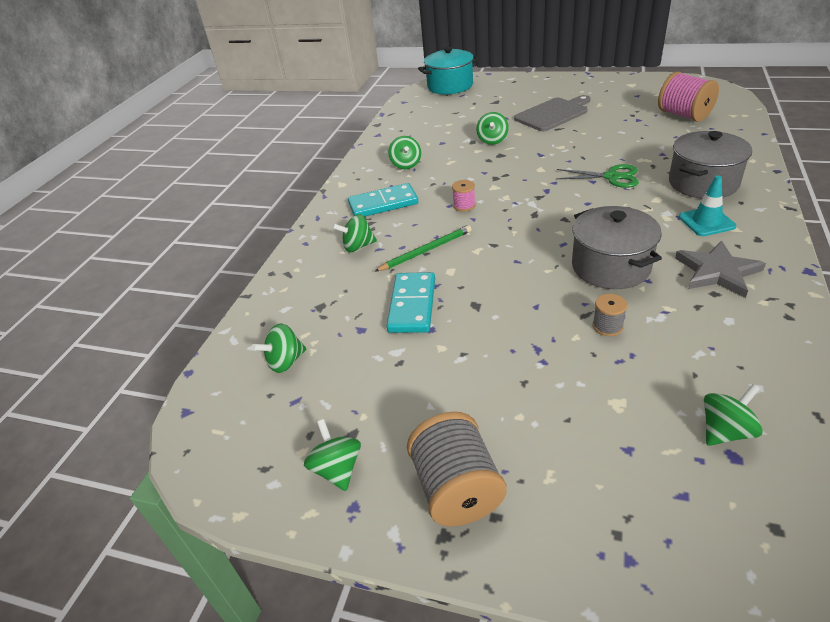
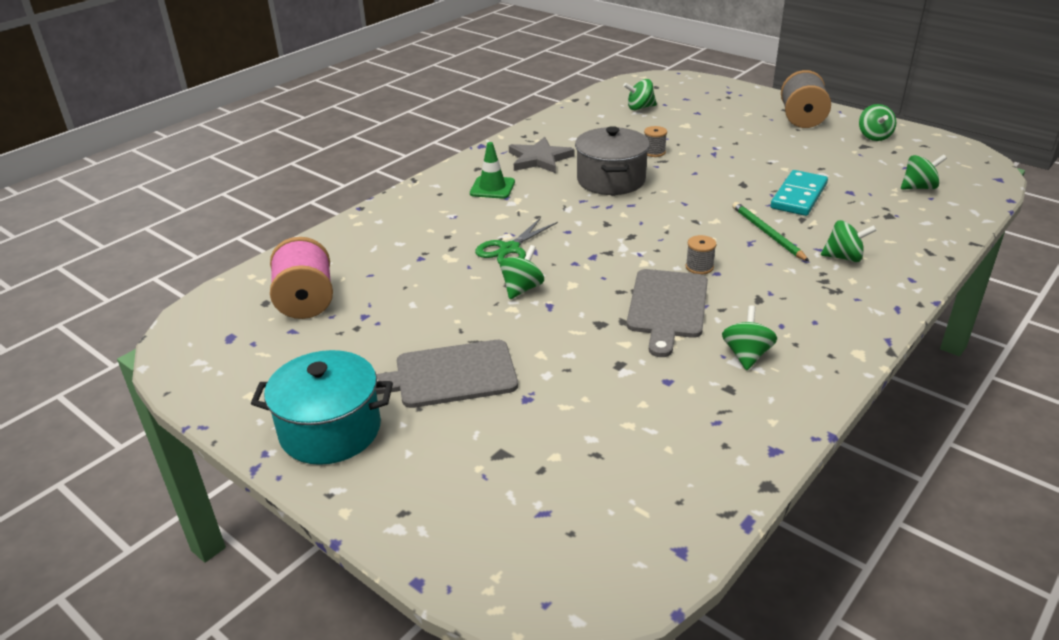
camera: 160 degrees left, 5 degrees down
turquoise domino [348,183,418,217] -> none
green pencil [374,225,472,272] -> green pencil turned 75 degrees clockwise [732,202,810,262]
turquoise pot [418,47,480,94] -> turquoise pot moved to [251,350,393,465]
pink spool [452,180,476,212] -> grey spool [686,235,716,275]
green spinning top [476,112,509,145] -> green spinning top moved to [500,245,544,299]
green scissors [556,164,639,188] -> green scissors turned 90 degrees counterclockwise [475,217,558,264]
grey pot [669,131,752,199] -> none
turquoise traffic cone [679,175,736,236] -> green traffic cone [470,142,515,199]
none -> grey cutting board [627,269,708,357]

